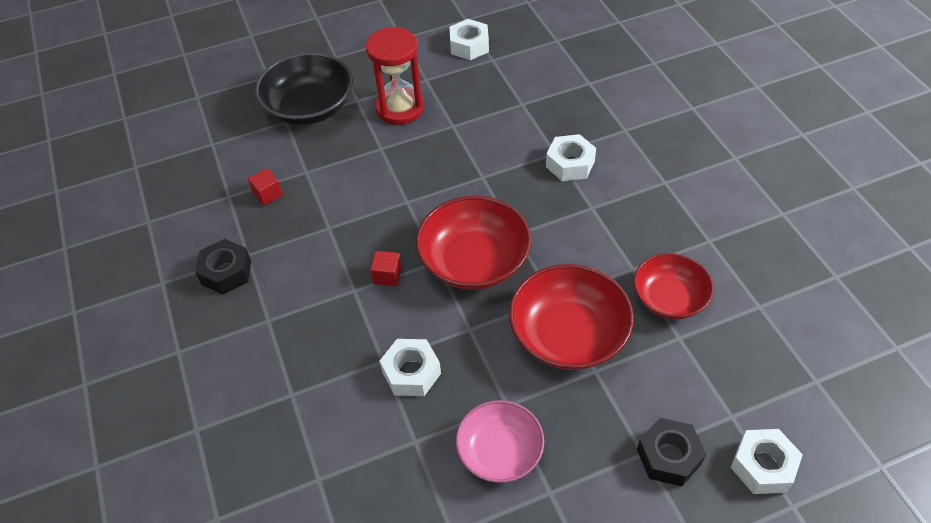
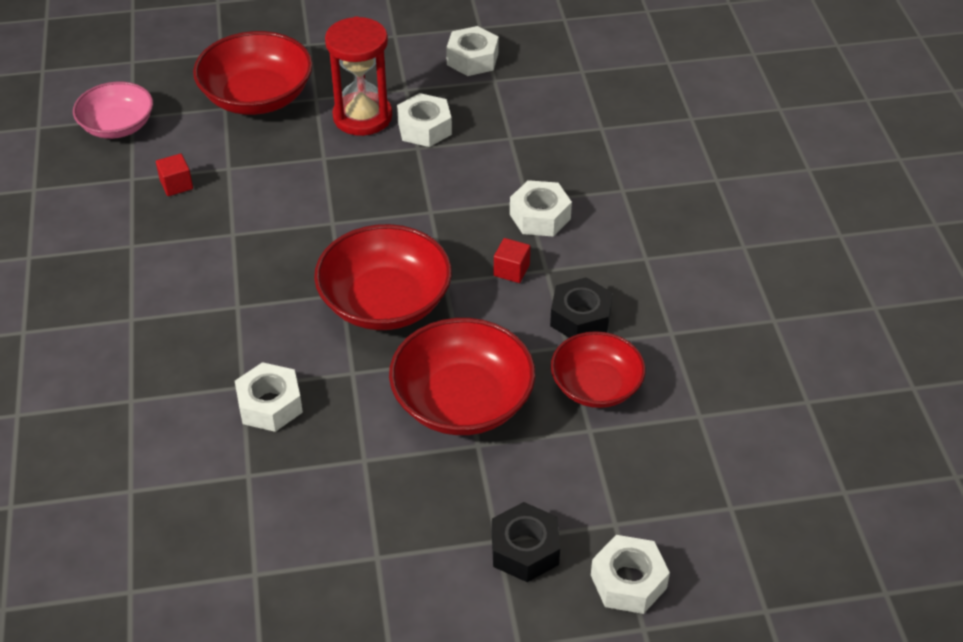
camera: 10 degrees right, 5 degrees down
black nut [195,239,251,294] -> black nut moved to [550,277,613,338]
black bowl [255,52,353,125] -> red bowl [193,31,313,115]
red cube [370,251,402,286] -> red cube moved to [494,238,530,283]
pink bowl [456,400,544,483] -> pink bowl moved to [73,82,153,139]
none -> white nut [397,93,452,147]

